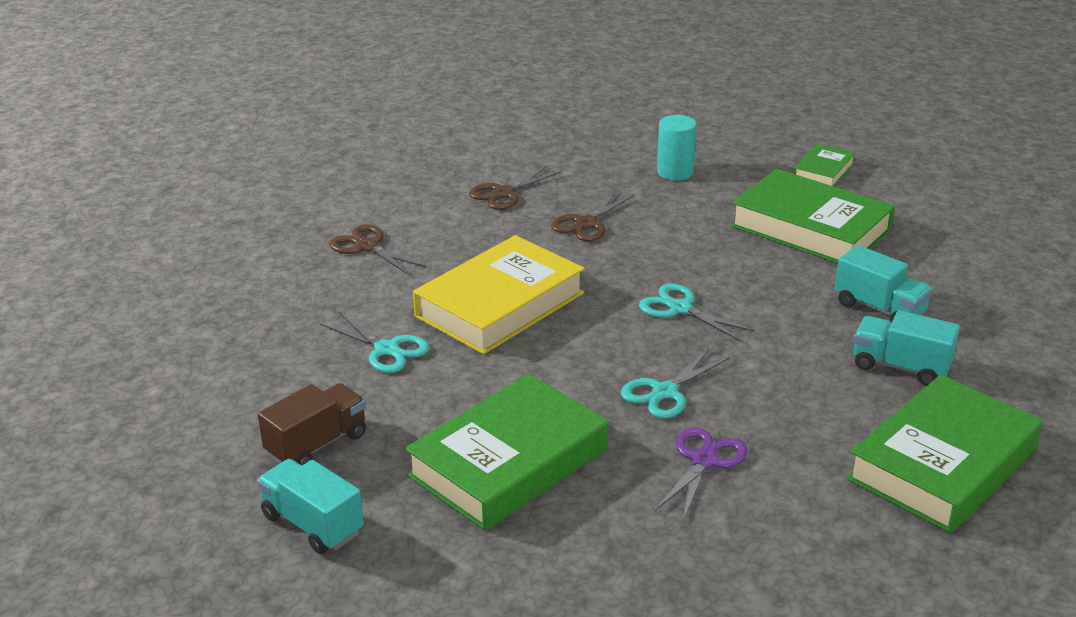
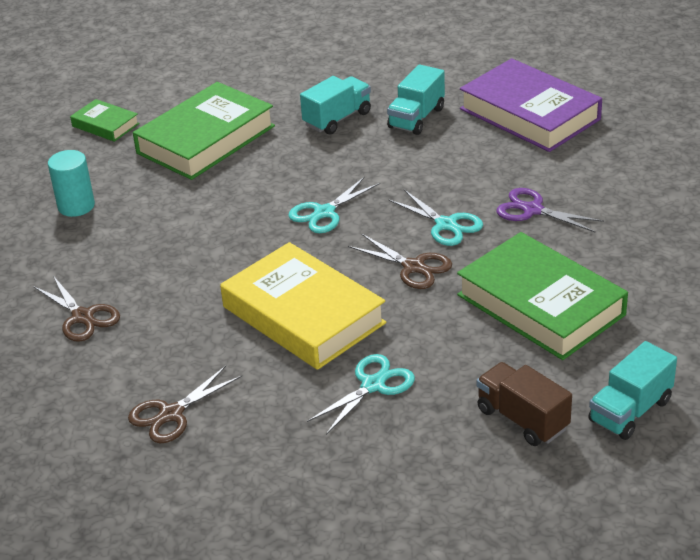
camera: 85 degrees left, 5 degrees up
brown scissors [551,190,634,241] -> brown scissors moved to [348,234,452,289]
green book [847,374,1043,533] -> purple book [460,58,602,152]

